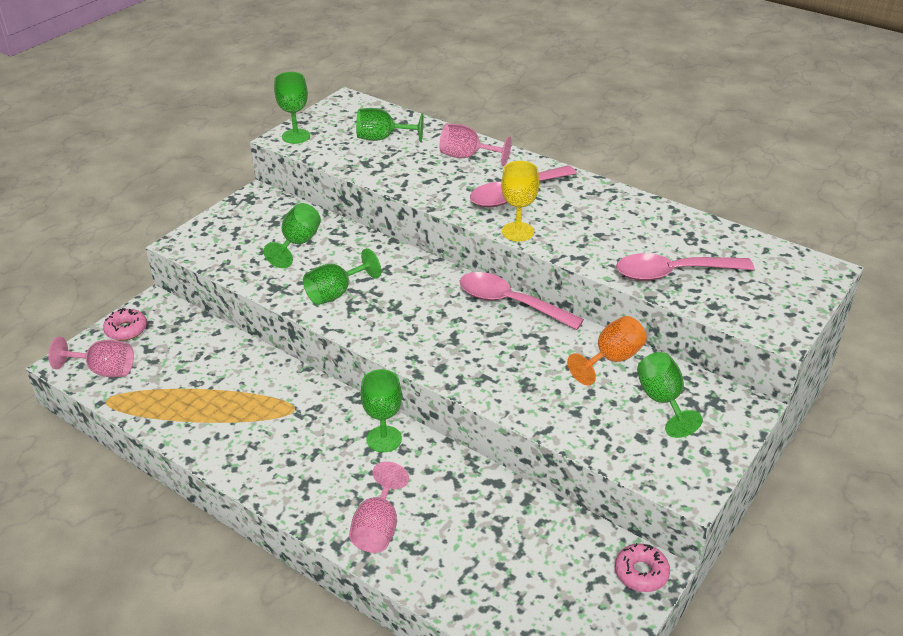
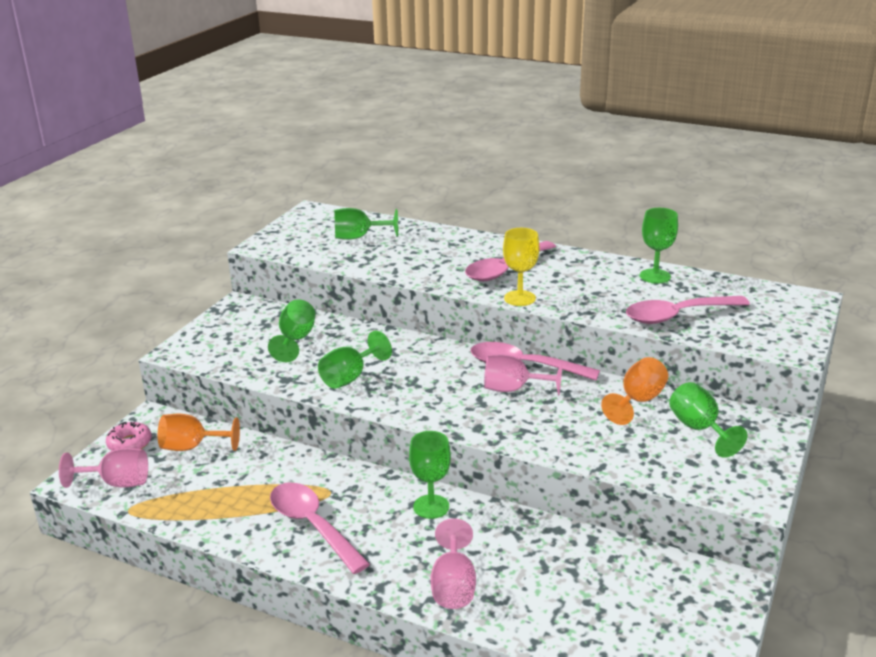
camera: 10 degrees left, 10 degrees down
green goblet [274,72,310,144] -> green goblet moved to [640,208,678,283]
pink goblet [439,123,511,166] -> pink goblet moved to [484,354,563,396]
pink donut [615,543,670,592] -> none
none -> orange goblet [158,414,240,451]
none -> pink spoon [270,482,370,574]

